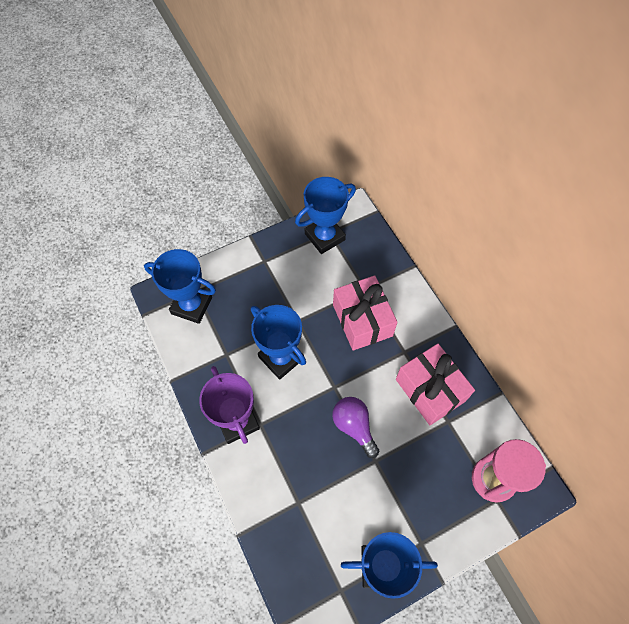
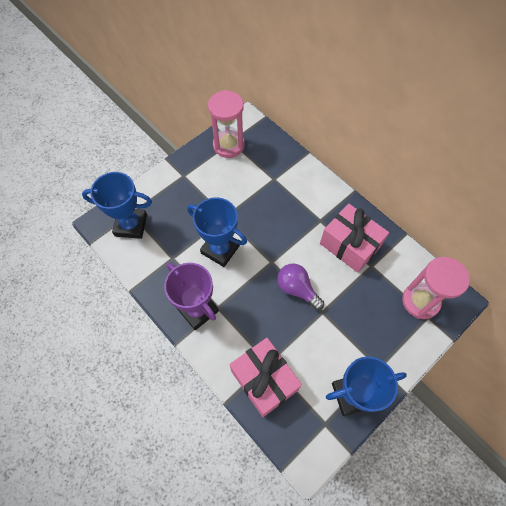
camera: 15 degrees left, 0 degrees up
blue trophy [295,177,356,254] -> pink hourglass [208,90,245,158]
pink gift [333,275,398,351] -> pink gift moved to [230,338,302,417]

